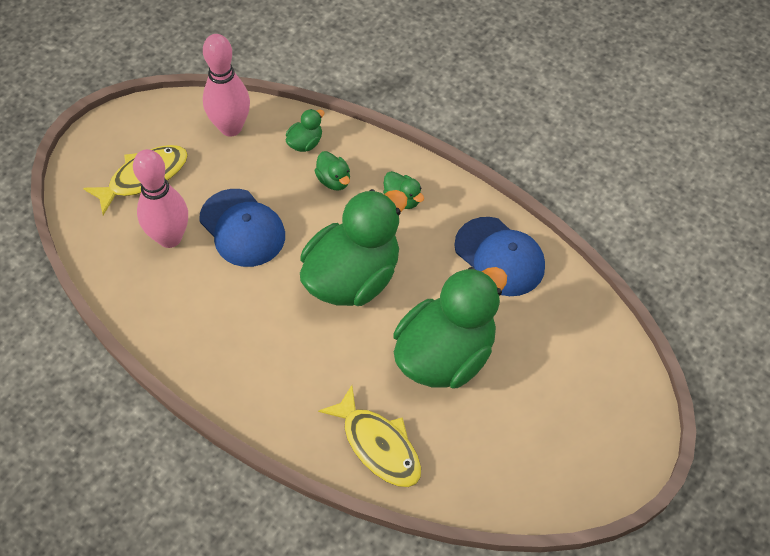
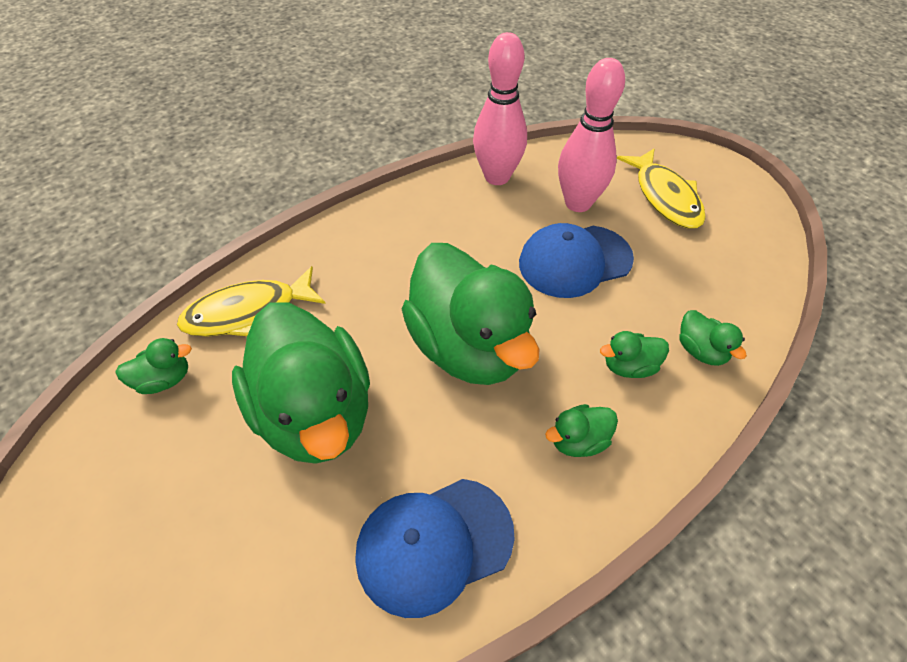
camera: 110 degrees right, 5 degrees down
pink bowling pin [203,34,250,136] -> pink bowling pin moved to [473,32,527,185]
none -> green duck [115,338,192,394]

